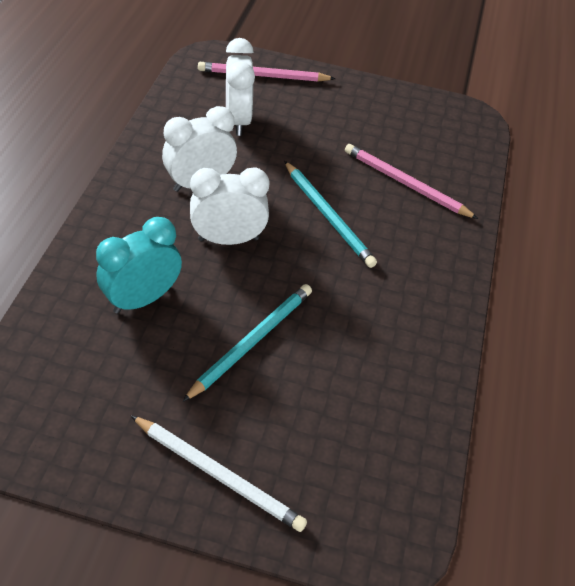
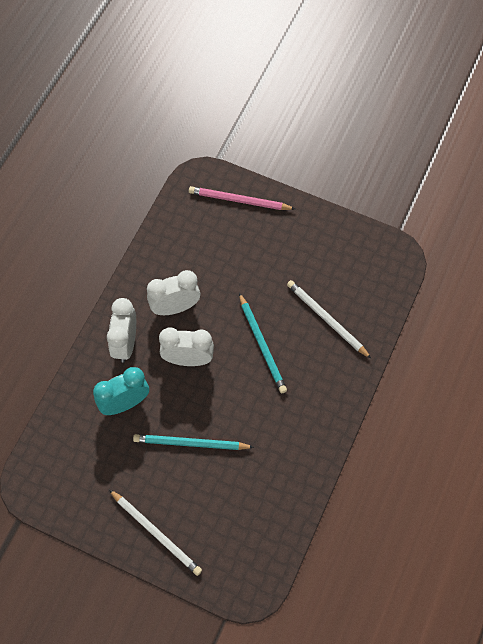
camera: 15 degrees right, 15 degrees up
turquoise pencil [182,284,312,402] -> turquoise pencil turned 135 degrees counterclockwise [133,434,254,450]
white clock [226,38,255,136] -> white clock moved to [107,298,136,362]
pink pencil [345,144,478,219] -> white pencil [287,280,371,358]

